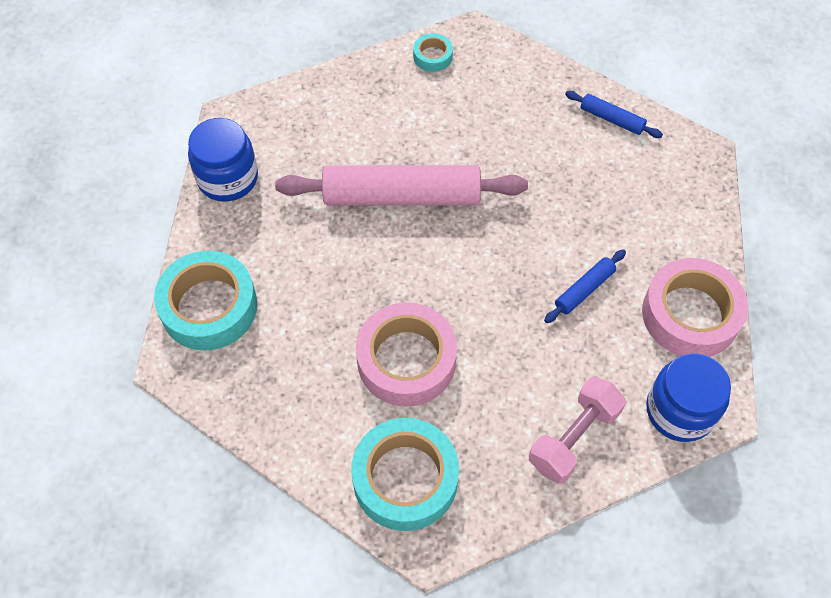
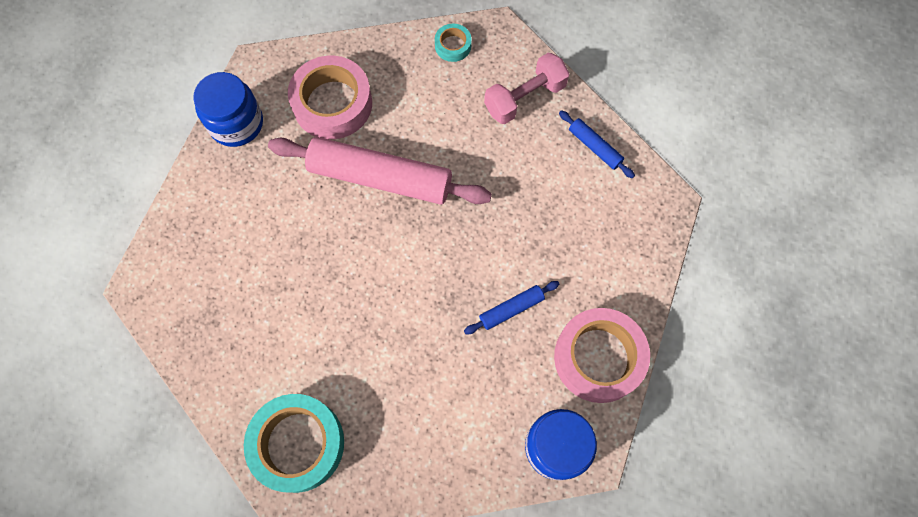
camera: 15 degrees right, 10 degrees up
turquoise tape [154,251,257,350] -> none
pink tape [356,302,457,407] -> pink tape moved to [288,56,372,139]
pink dumbbell [529,377,626,484] -> pink dumbbell moved to [484,53,569,124]

